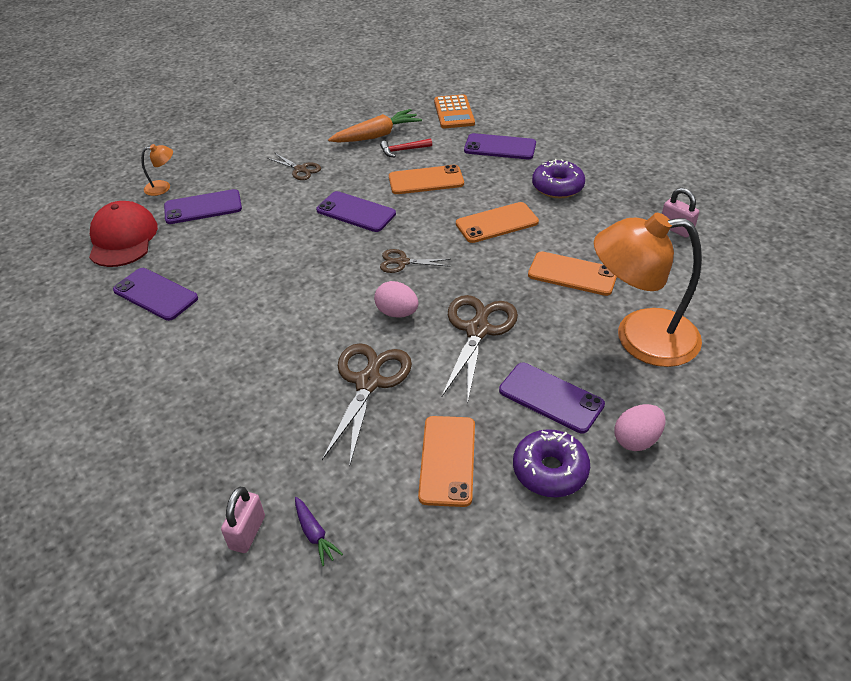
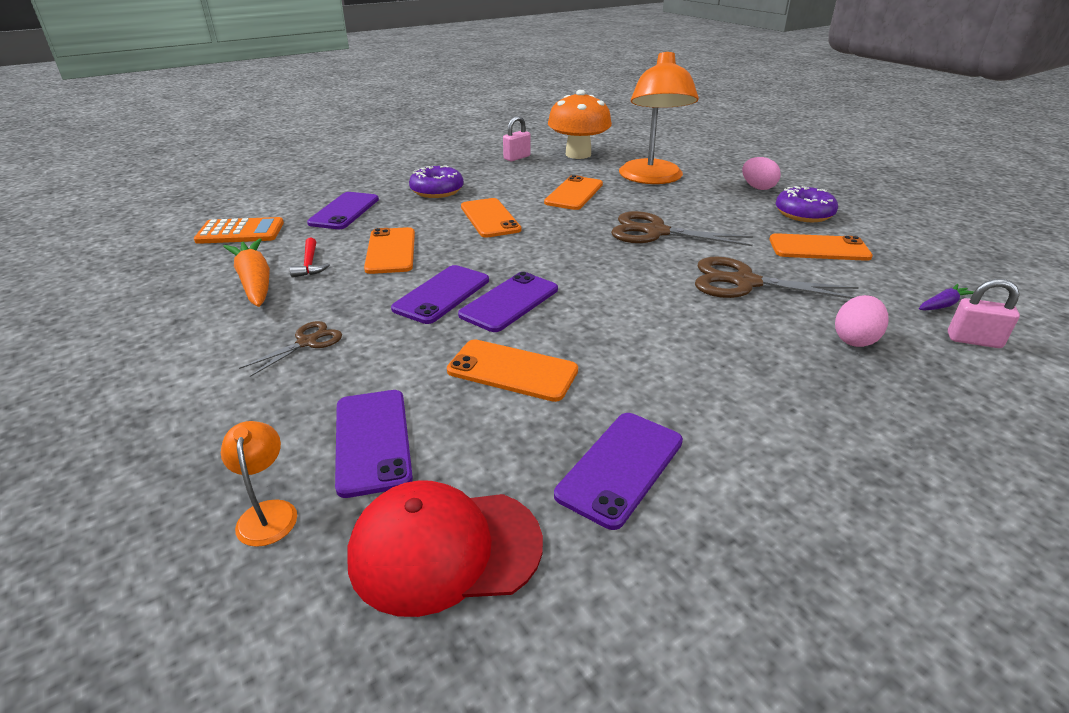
camera: 90 degrees left, 10 degrees down
pink egg [374,281,418,318] -> pink egg moved to [835,295,888,347]
brown scissors [380,249,451,273] -> none
purple phone [499,363,605,433] -> purple phone moved to [458,272,558,332]
none -> orange phone [447,340,578,402]
none -> orange mushroom [548,90,612,159]

